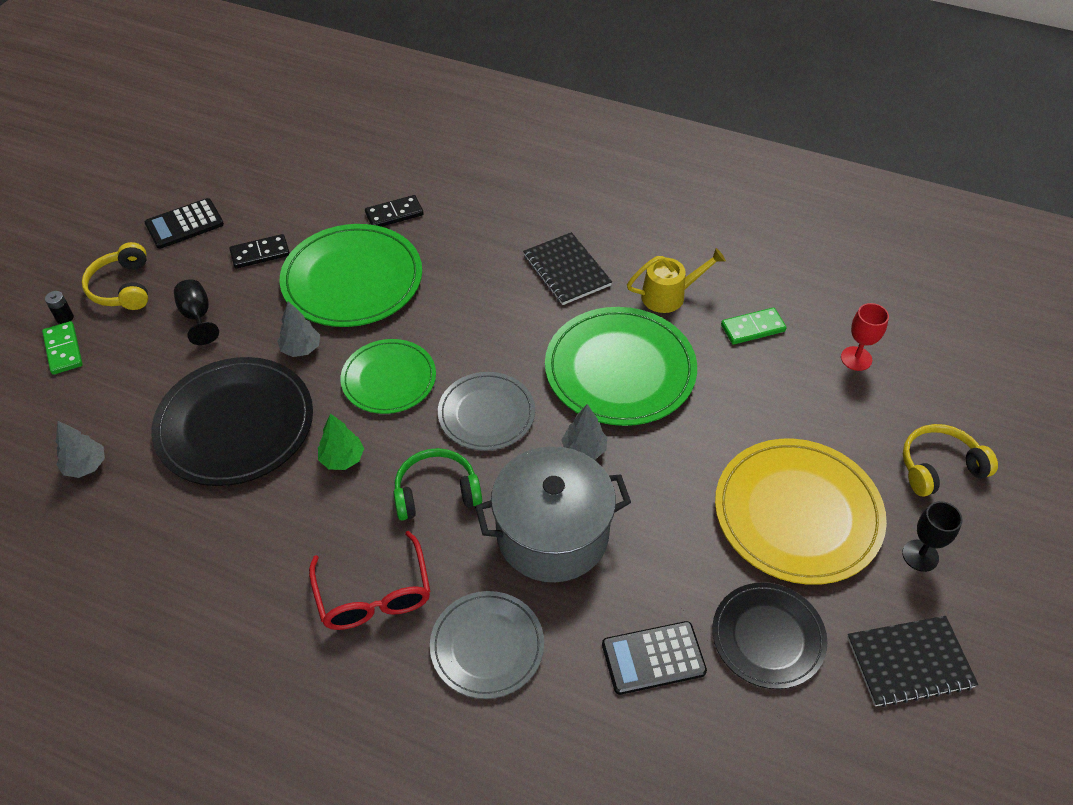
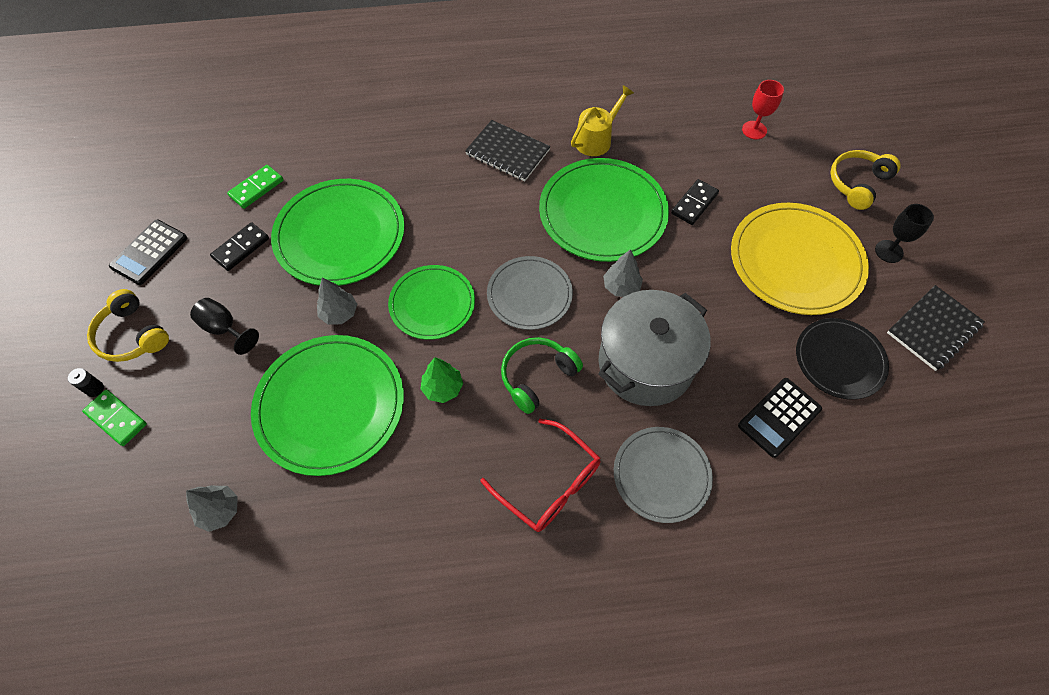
camera: 30 degrees left, 10 degrees up
black plate [151,357,313,486] -> green plate [251,335,404,476]
black domino [365,195,424,227] -> black domino moved to [671,179,719,225]
green domino [721,308,787,345] -> green domino moved to [227,165,283,209]

